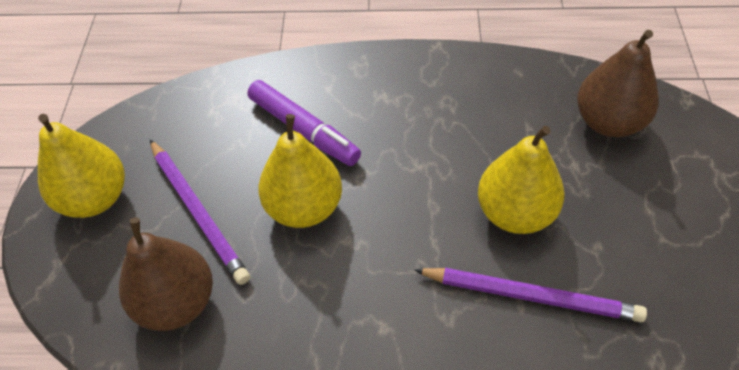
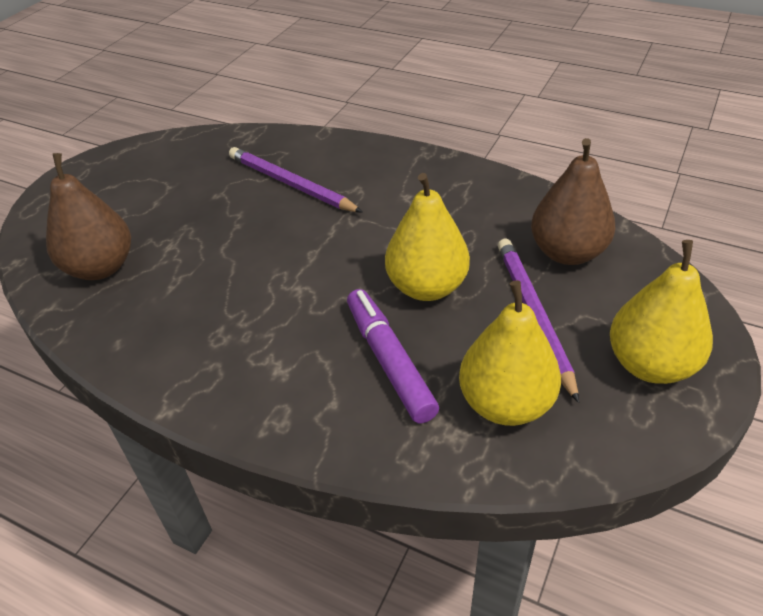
camera: 155 degrees left, 10 degrees down
yellow pear [478,126,564,234] -> yellow pear moved to [459,280,561,426]

